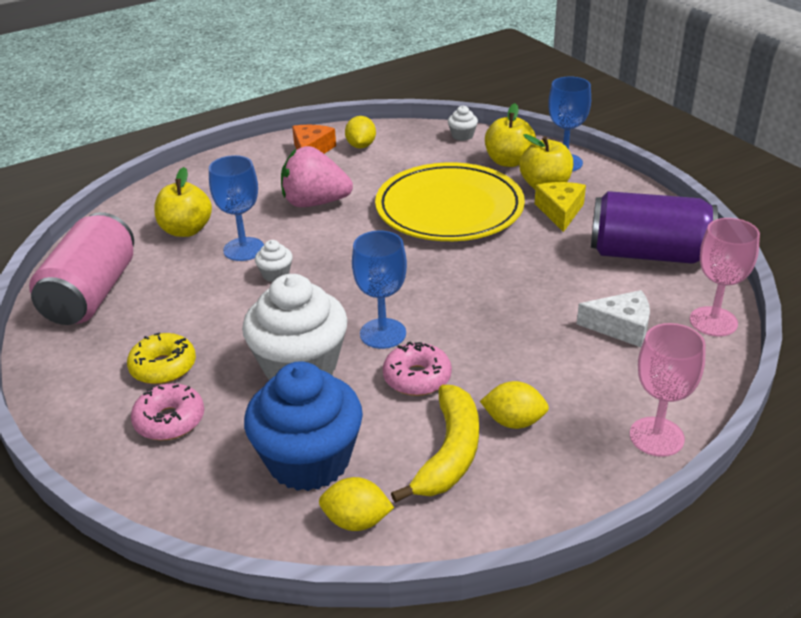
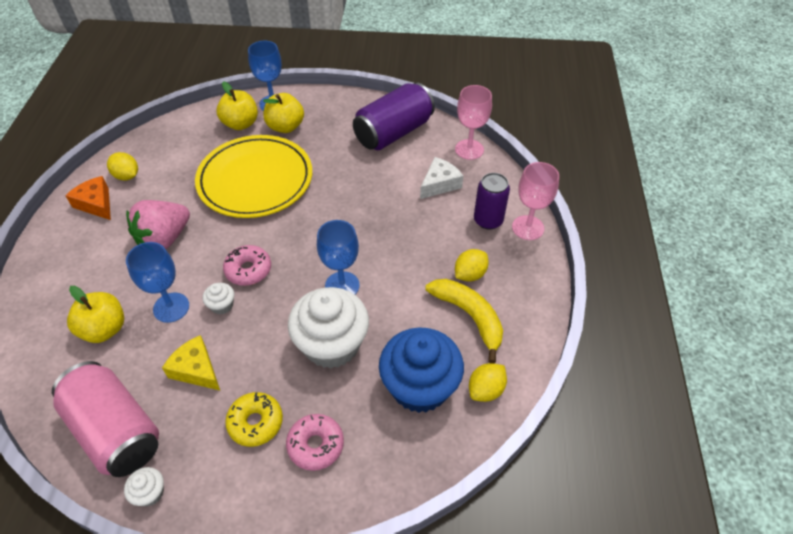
camera: 55 degrees left, 15 degrees up
pink donut [383,341,452,396] -> pink donut moved to [223,245,271,286]
white cupcake [448,106,478,141] -> white cupcake moved to [124,467,164,506]
yellow cheese [535,182,586,232] -> yellow cheese moved to [162,335,220,390]
none -> purple can [474,173,510,229]

